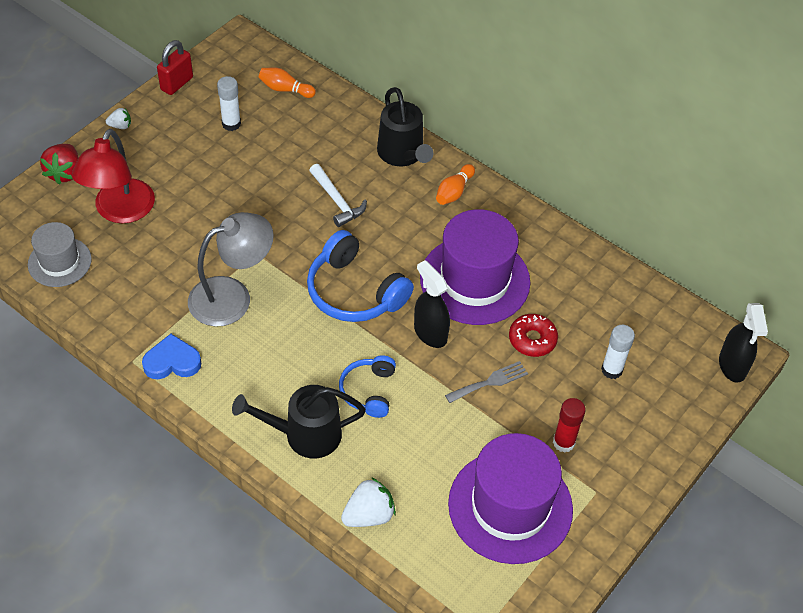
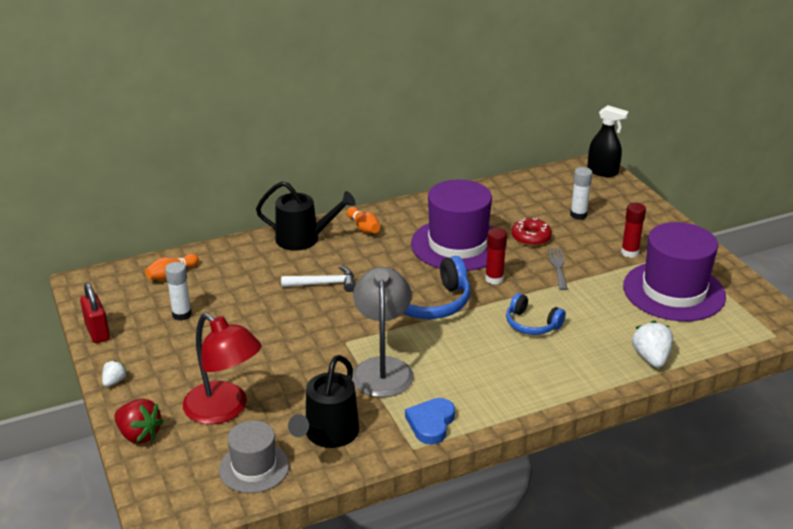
camera: 60 degrees left, 20 degrees down
black watering can [232,385,366,459] -> black watering can moved to [288,355,359,448]
black spray bottle [414,260,450,348] -> red glue stick [485,228,507,285]

